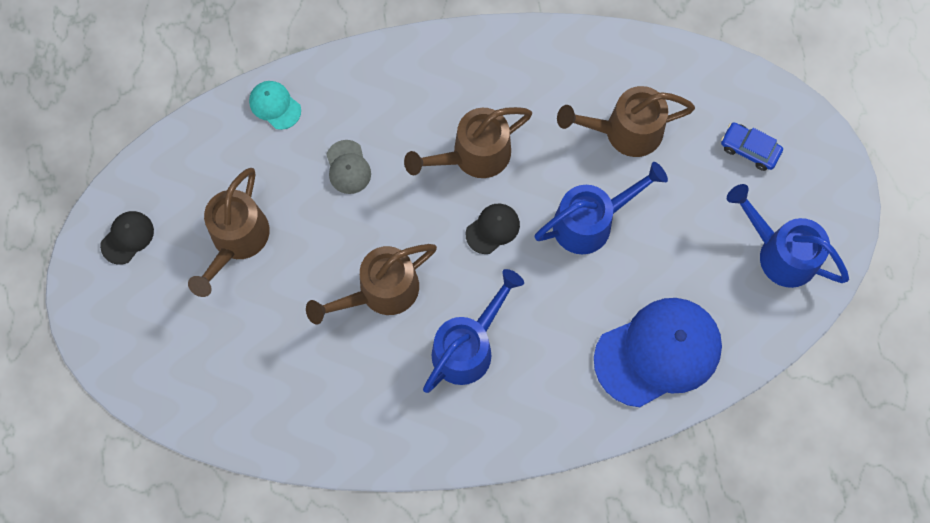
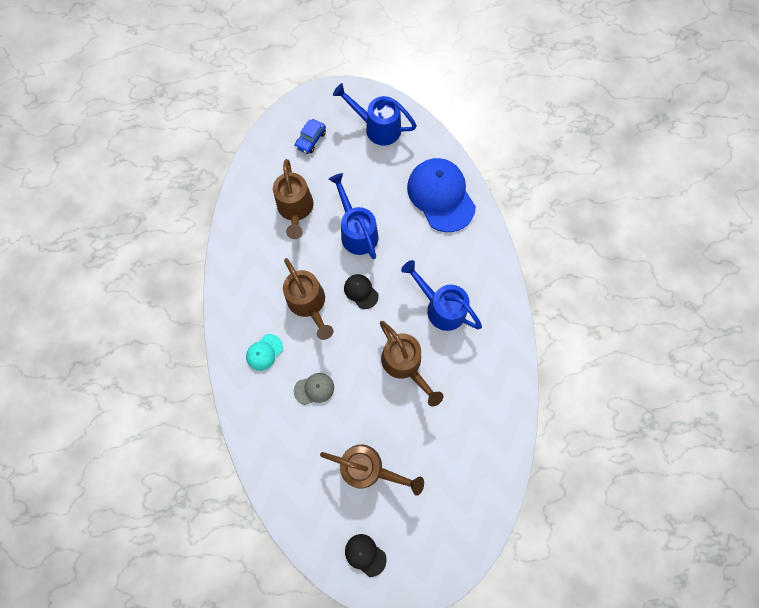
camera: 90 degrees left, 0 degrees up
turquoise cap [249,81,301,130] -> turquoise cap moved to [246,334,283,371]
blue watering can [727,184,849,288] -> blue watering can turned 75 degrees clockwise [333,83,417,146]

